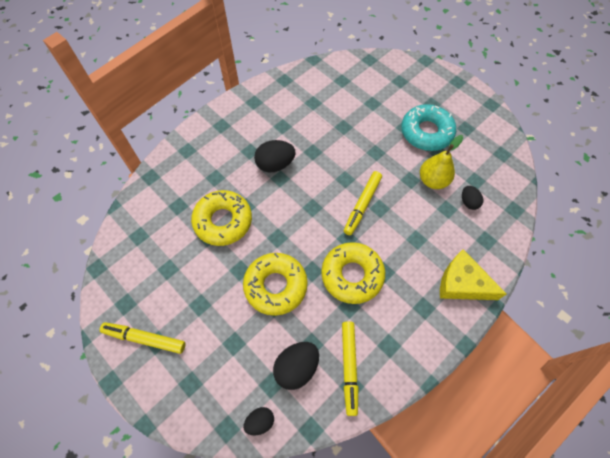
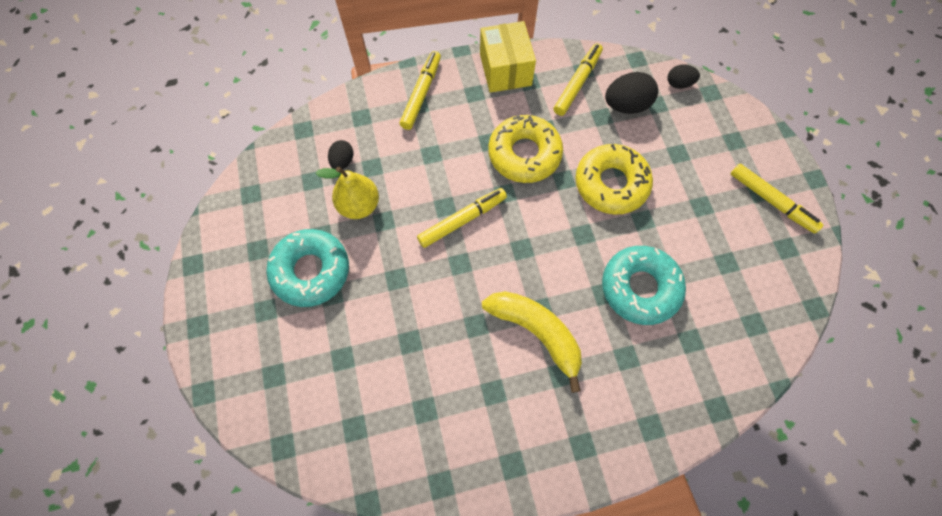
camera: 150 degrees left, 5 degrees up
yellow donut [191,190,252,246] -> turquoise donut [602,246,686,325]
black egg [254,140,296,173] -> yellow banana [482,291,582,393]
yellow cheese [440,249,507,300] -> yellow marker [400,51,441,130]
none -> yellow box [480,21,536,93]

